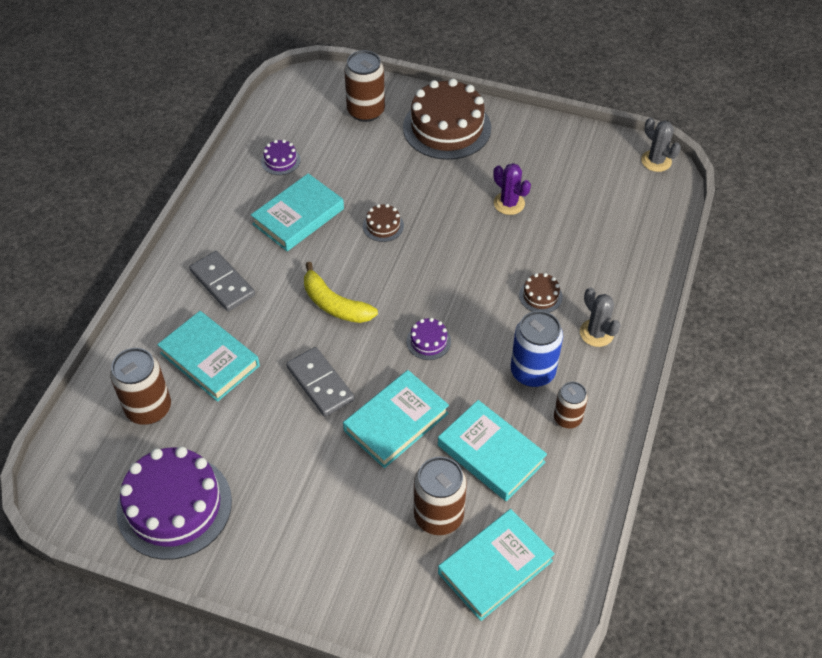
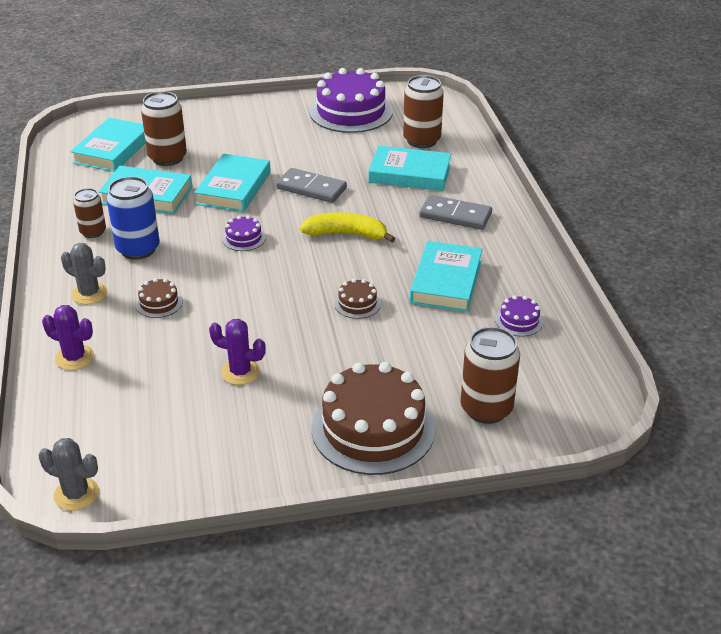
camera: 150 degrees right, 15 degrees down
none -> purple cactus [42,305,94,370]

